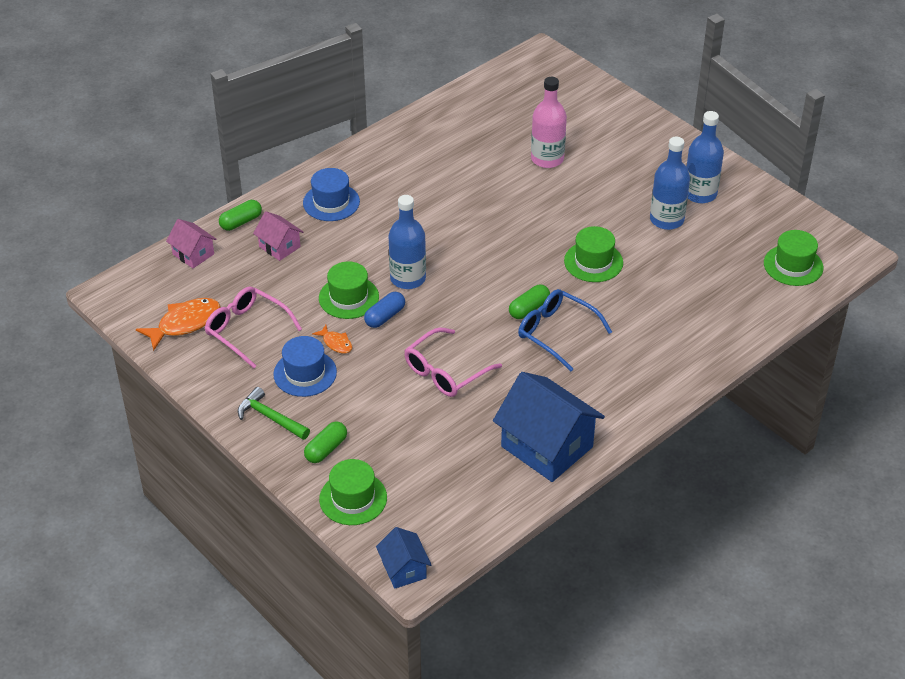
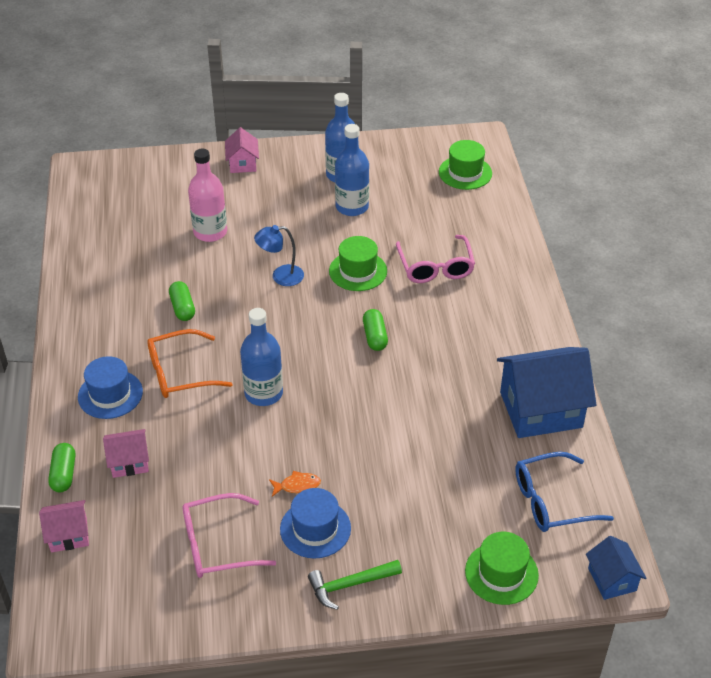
camera: 55 degrees left, 0 degrees up
orange fish [136,298,221,351] -> none
green capsule [304,421,347,463] -> green capsule moved to [169,281,195,321]
green hat [319,261,379,319] -> none
blue capsule [364,292,405,328] -> none
blue house [376,527,432,589] -> blue house turned 60 degrees clockwise [586,536,647,600]
pink glasses [404,328,502,397] -> pink glasses moved to [396,235,475,283]
blue glasses [518,289,612,371] -> blue glasses moved to [515,452,614,532]
none -> orange glasses [147,329,233,398]
none -> pink house [225,127,259,173]
none -> blue lamp [254,225,304,286]

